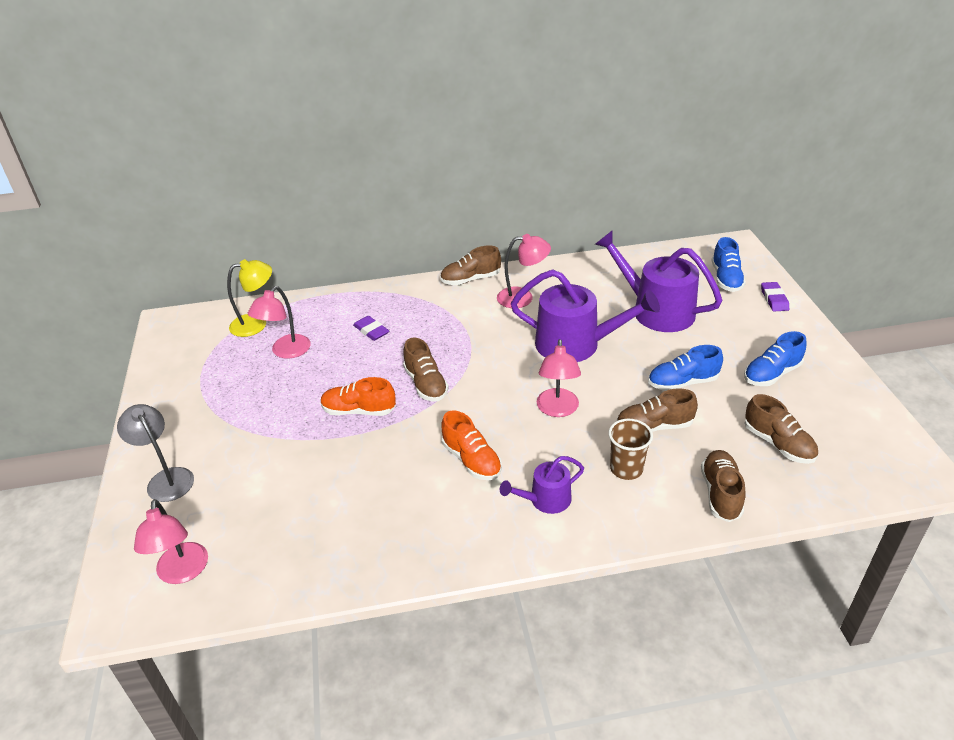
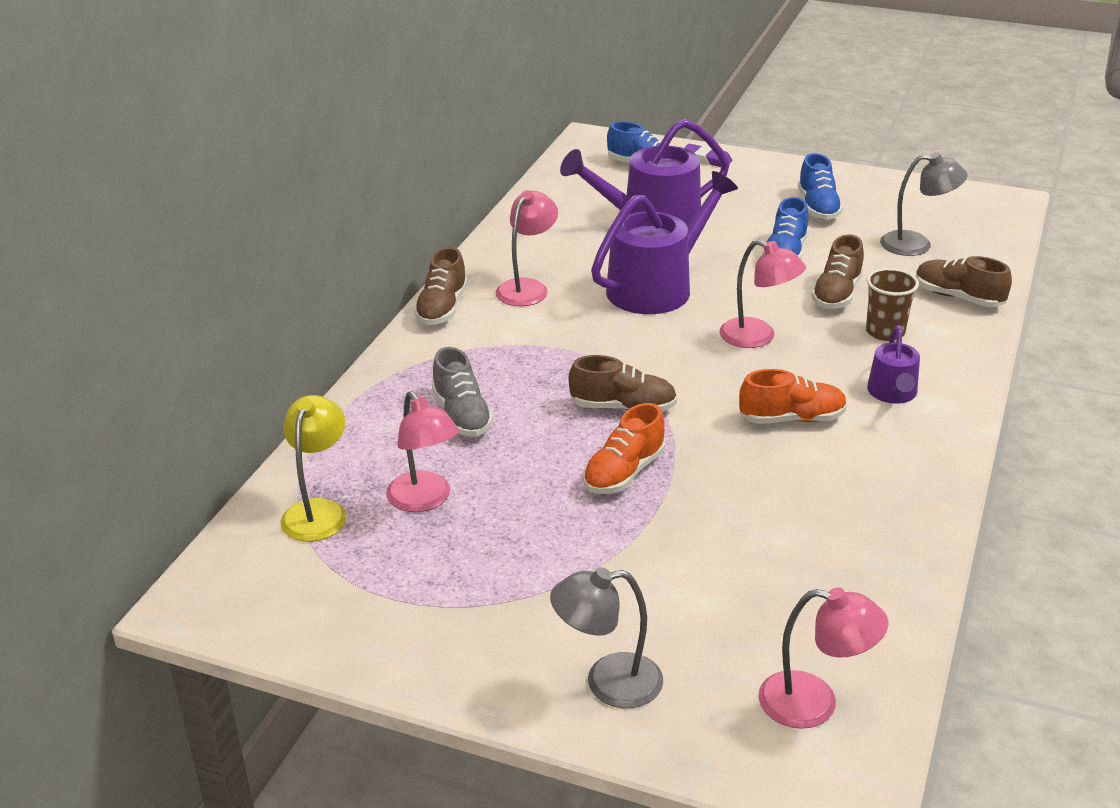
camera: 60 degrees left, 5 degrees down
purple eraser [353,316,389,341] -> grey shoe [432,347,493,437]
brown shoe [744,394,818,464] -> grey lamp [880,153,967,256]

